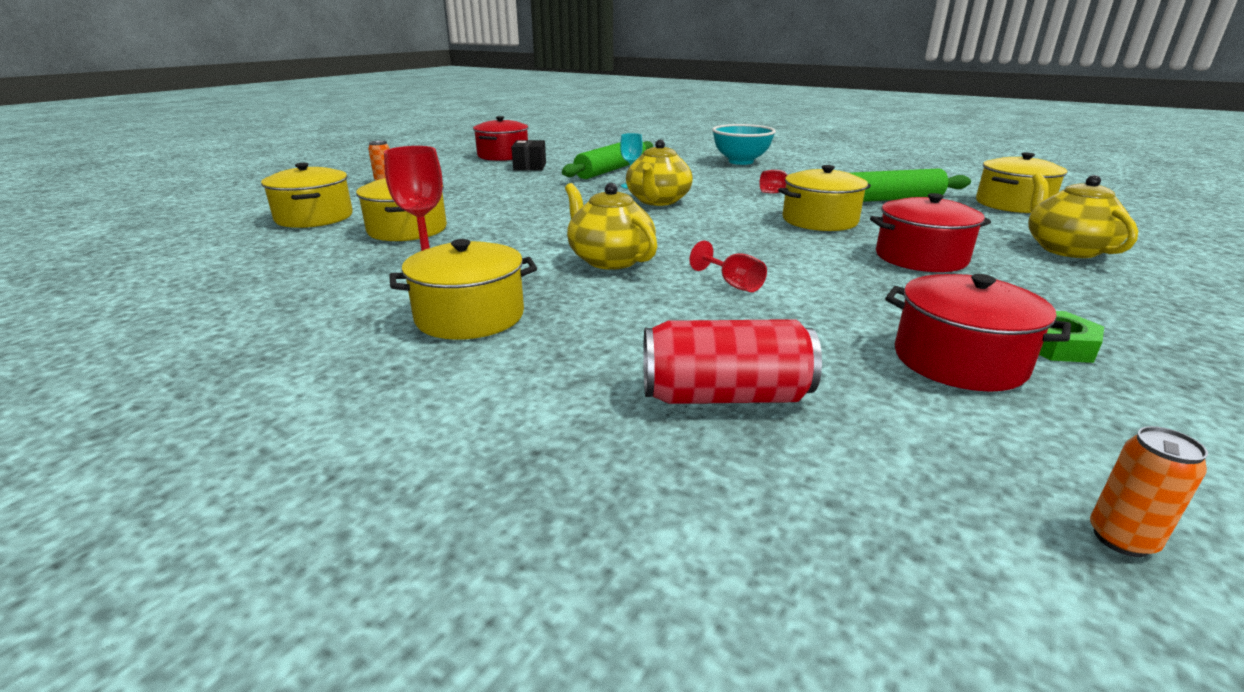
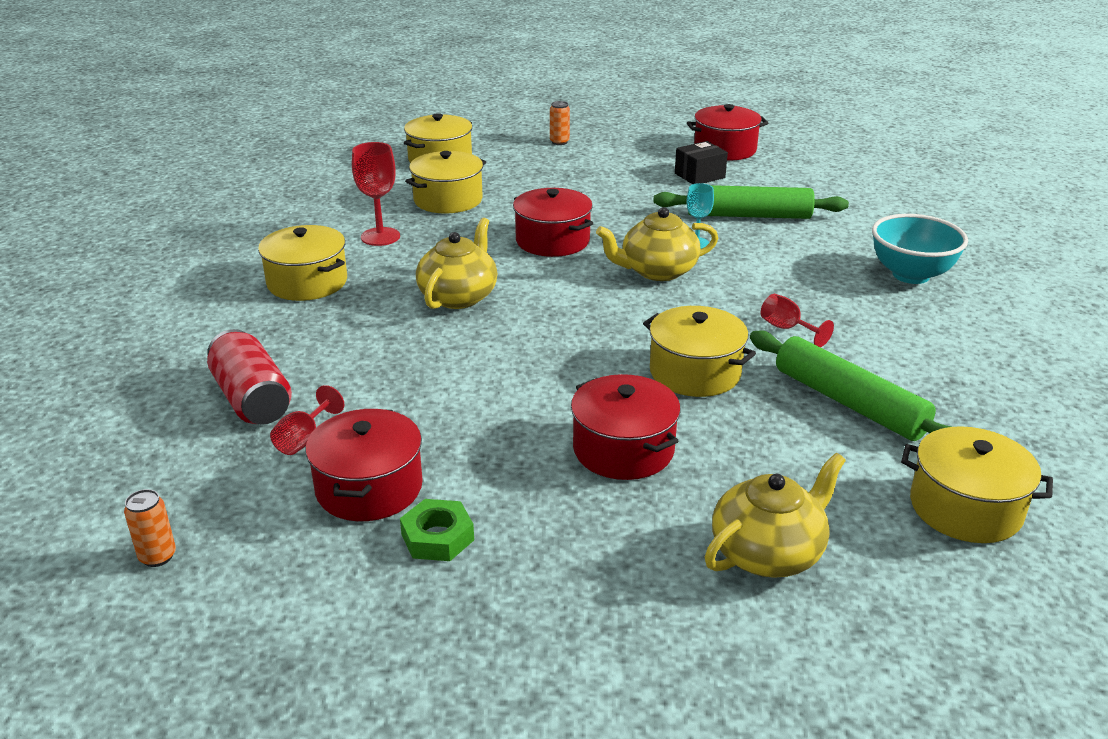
camera: 60 degrees right, 5 degrees up
red goblet [689,241,767,292] -> red goblet moved to [270,385,344,455]
none -> red pot [513,188,593,257]

